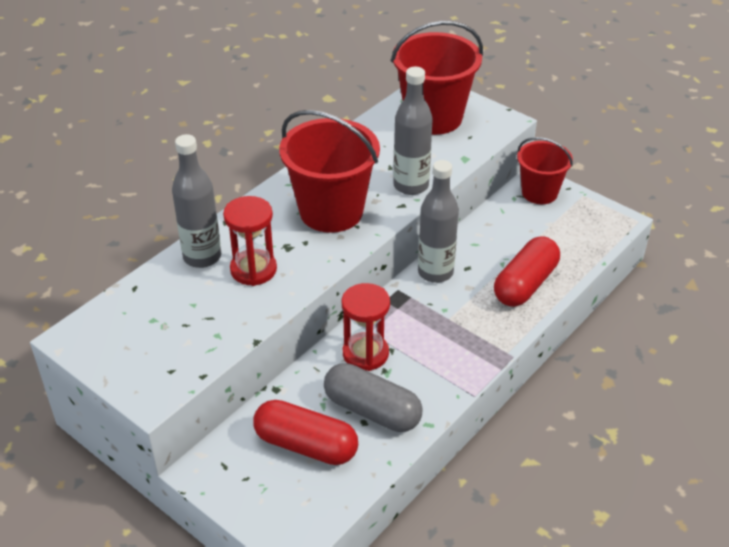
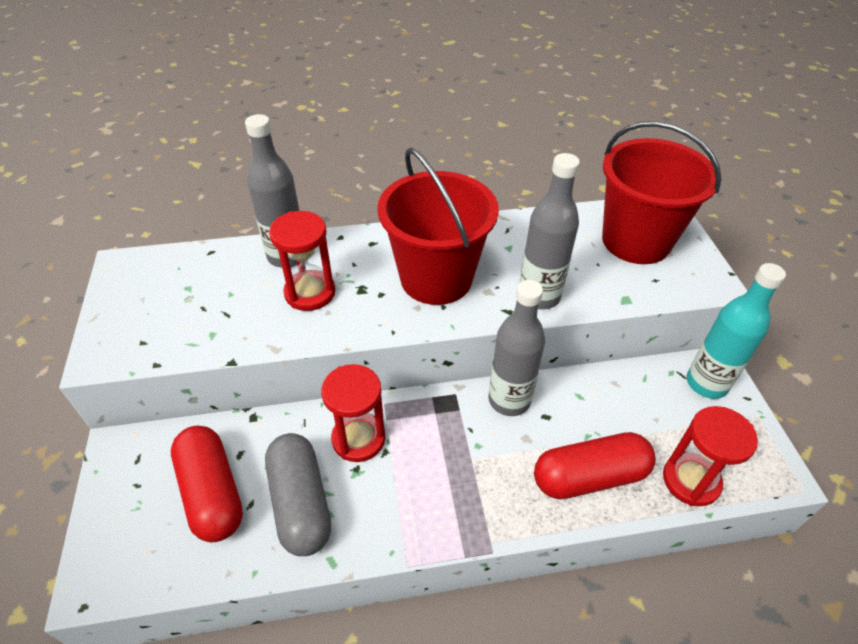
camera: 40 degrees right, 5 degrees up
red bucket [517,137,573,204] -> turquoise bottle [687,263,786,399]
none -> red hourglass [663,406,758,506]

